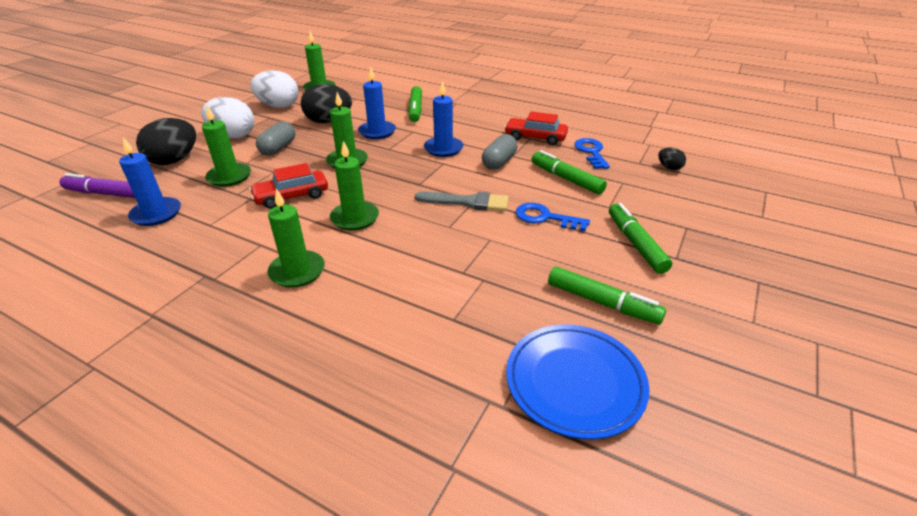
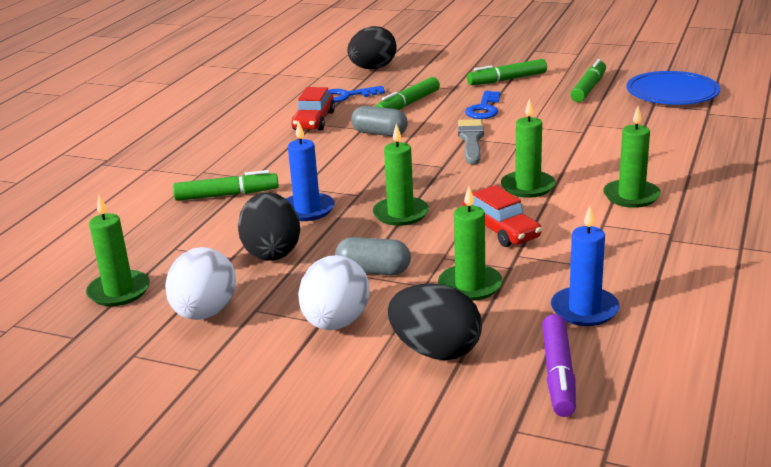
camera: 95 degrees left, 10 degrees down
blue candle [424,81,463,157] -> none
black egg [658,147,686,170] -> black egg [348,26,396,69], size x2.08

